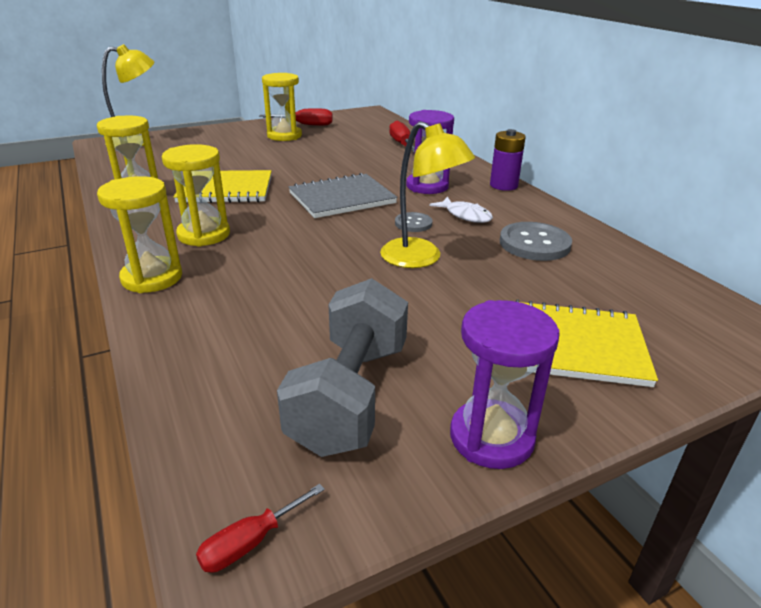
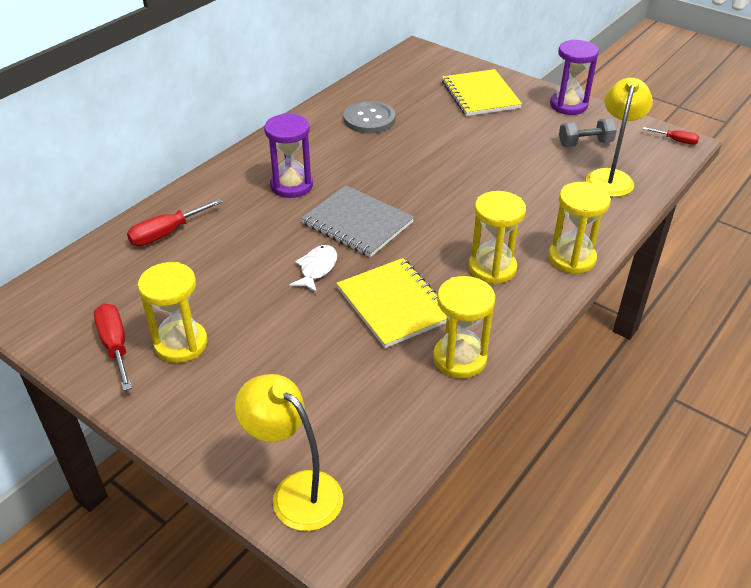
camera: 115 degrees left, 10 degrees up
grey dumbbell [277,278,408,457] -> grey dumbbell [559,118,617,147], size x0.56
yellow lamp [380,121,475,268] -> yellow lamp moved to [586,78,653,197]
grey button [395,212,433,232] -> none
white fish [429,197,493,223] -> white fish moved to [290,245,337,293]
purple battery [490,129,526,191] -> none

